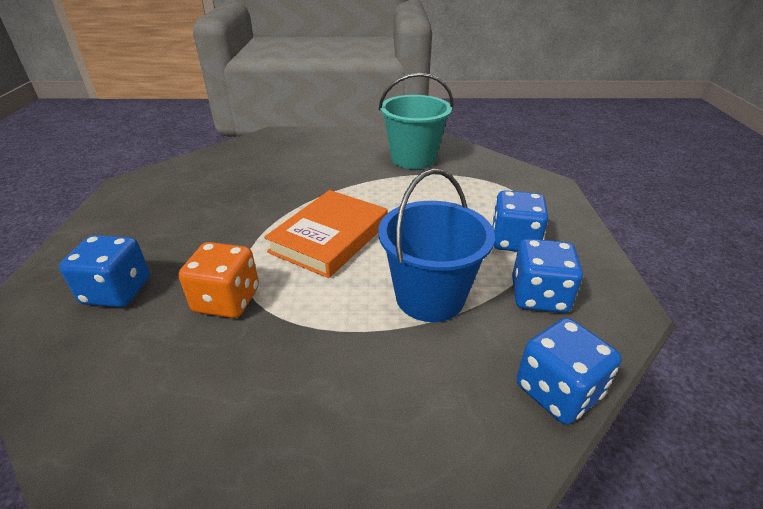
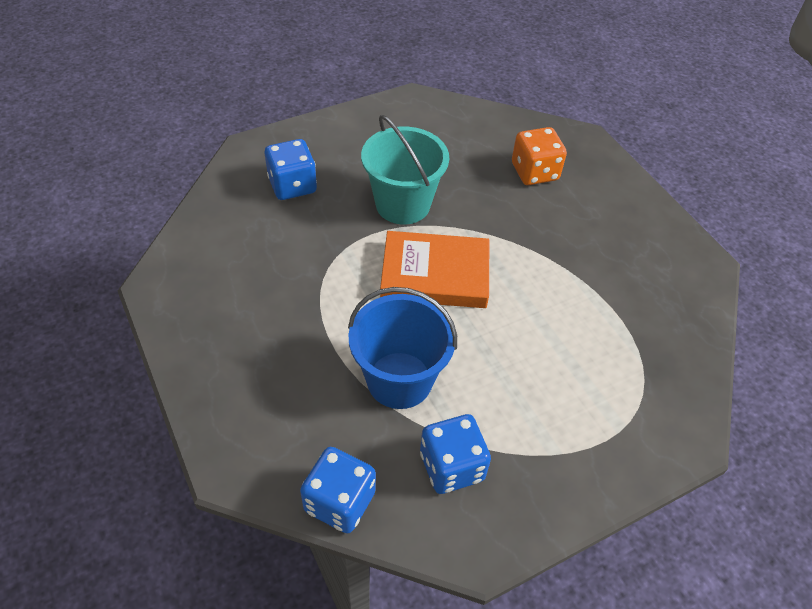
camera: 60 degrees right, 15 degrees up
orange dice [179,242,259,318] -> orange dice moved to [512,127,567,185]
turquoise bucket [379,73,453,169] -> turquoise bucket moved to [361,115,449,224]
blue dice [492,190,548,252] -> none

